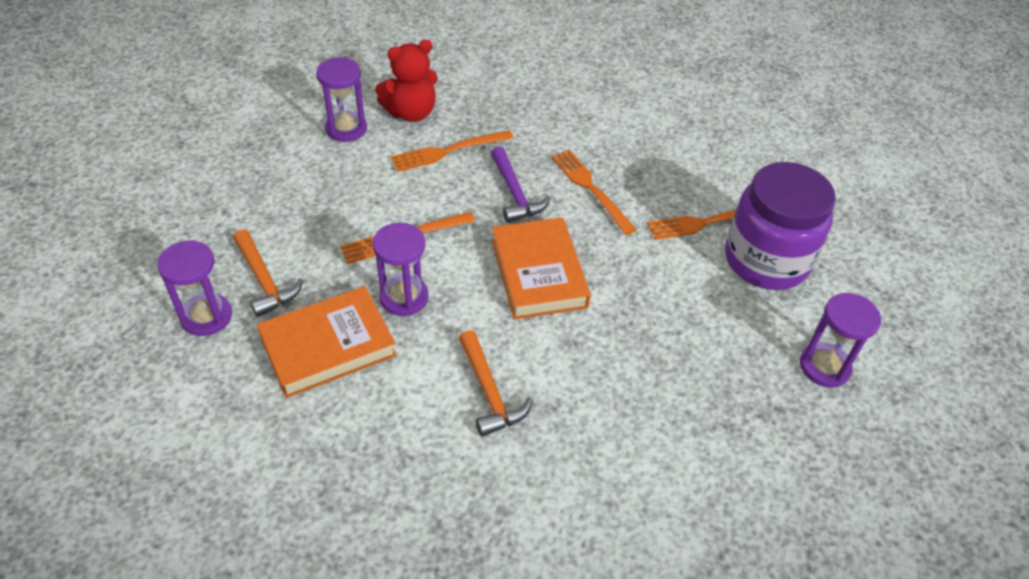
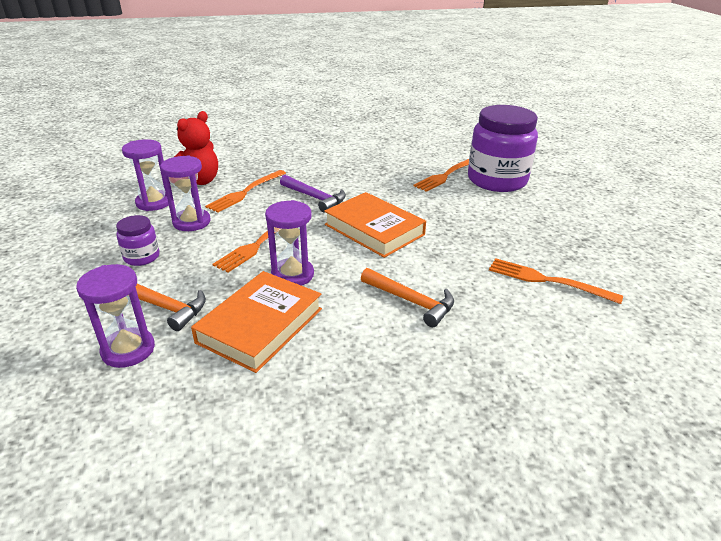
camera: 30 degrees left, 15 degrees down
orange fork [551,149,637,235] -> orange fork moved to [489,258,623,304]
purple hourglass [800,293,881,388] -> purple hourglass moved to [160,156,210,231]
none -> purple jar [116,215,160,266]

